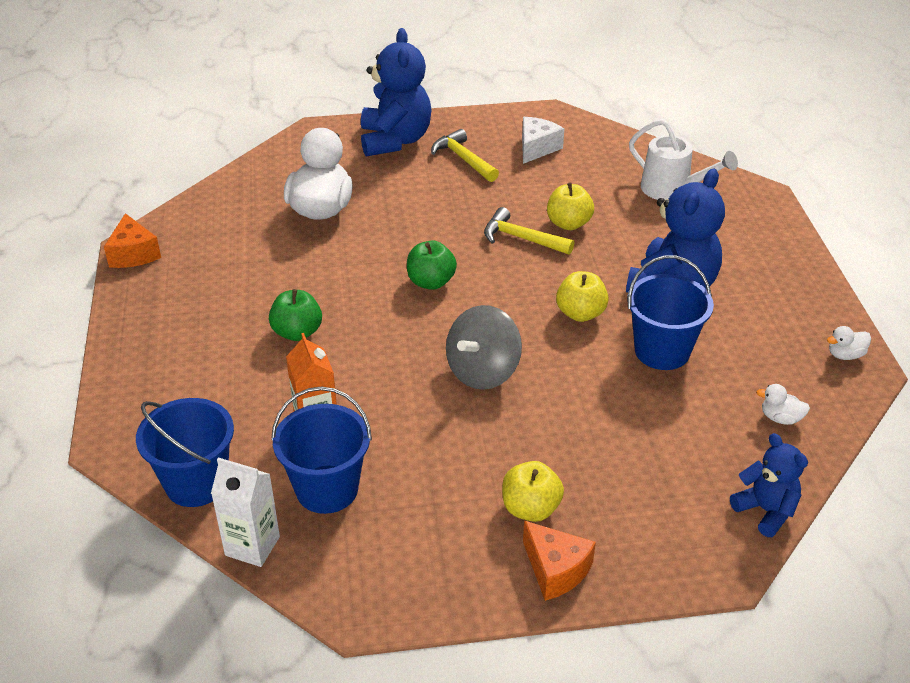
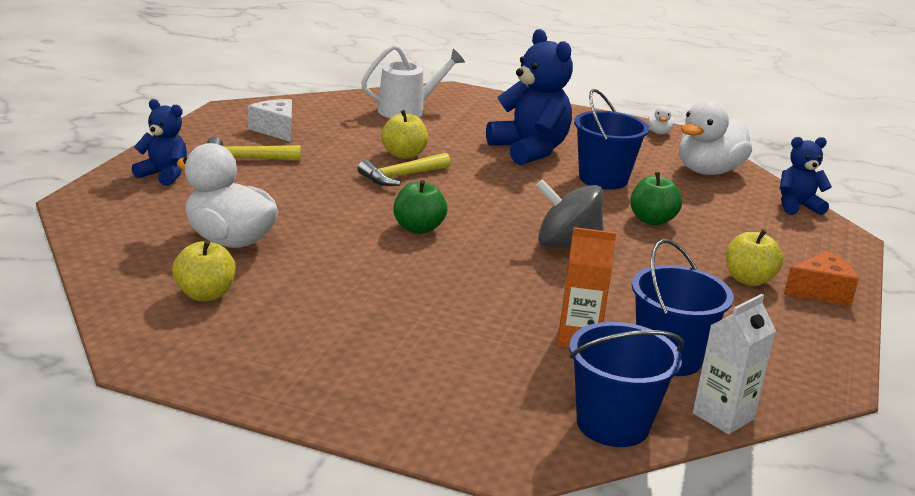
camera: 65 degrees left, 15 degrees down
orange cheese [104,213,161,268] -> none
green apple [269,289,322,341] -> green apple moved to [630,172,682,225]
blue teddy bear [361,28,432,156] -> blue teddy bear [132,99,187,186], size x0.57
grey spinning top [446,305,522,390] -> grey spinning top turned 135 degrees clockwise [536,179,604,248]
yellow apple [556,271,609,322] -> yellow apple moved to [172,240,235,301]
white duck [756,384,810,425] -> white duck [679,100,752,175], size x2.36

